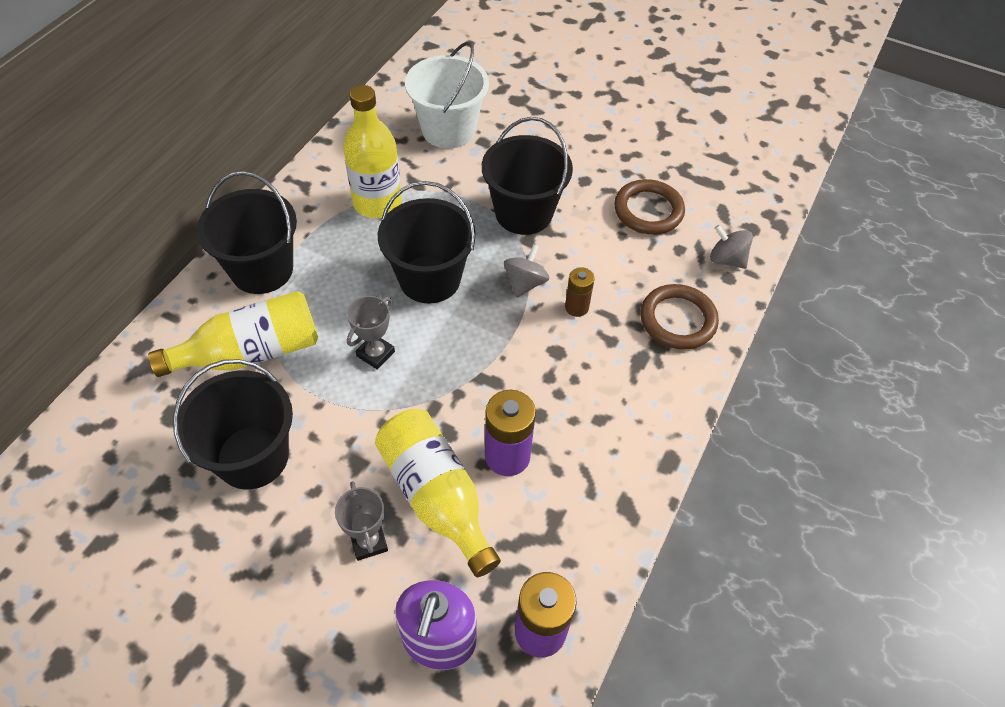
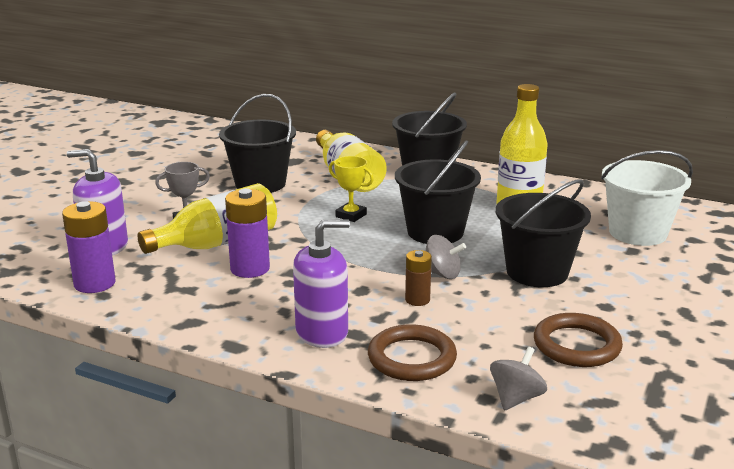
camera: 90 degrees right, 30 degrees down
grey trophy [347,296,395,370] -> yellow trophy [329,156,374,222]
none -> purple soap dispenser [293,220,350,348]

